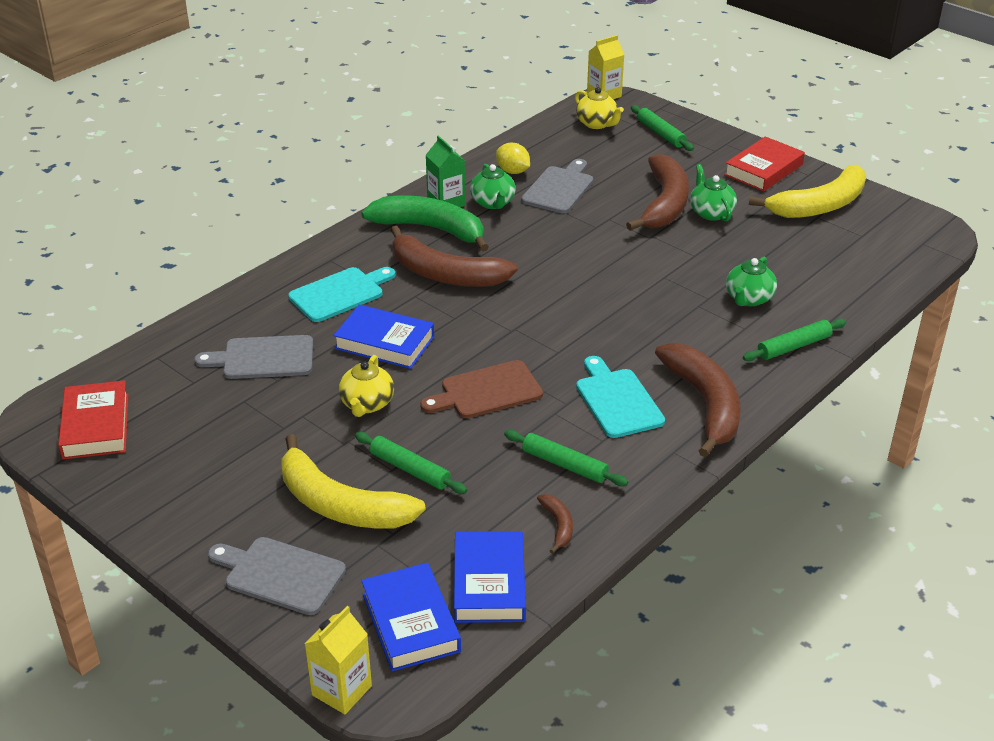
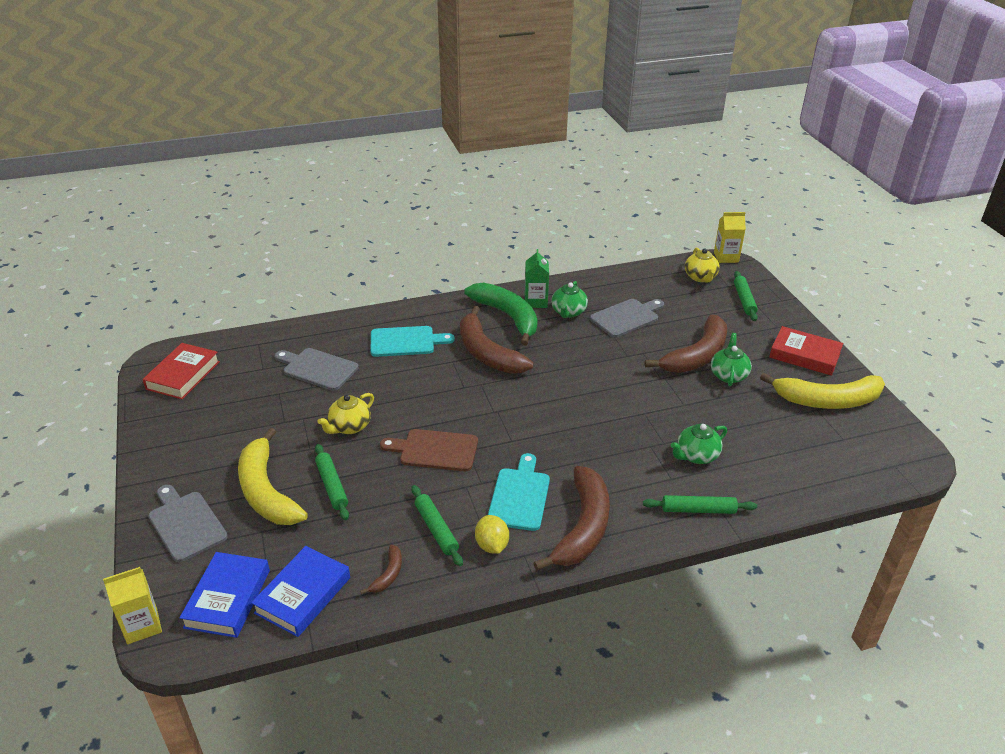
camera: 30 degrees right, 0 degrees up
blue book [333,304,434,369] -> none
yellow lemon [496,143,530,174] -> yellow lemon moved to [475,515,509,554]
red book [724,136,805,192] -> red book turned 45 degrees clockwise [769,326,843,376]

